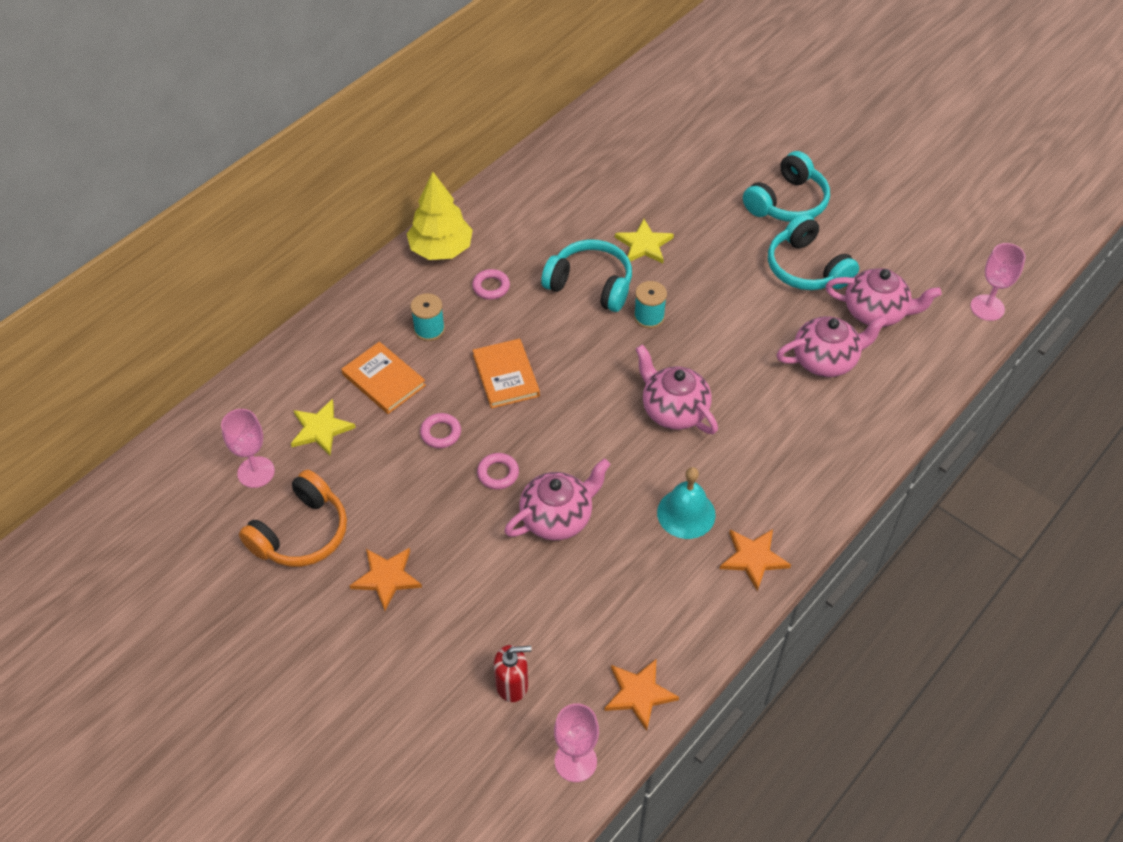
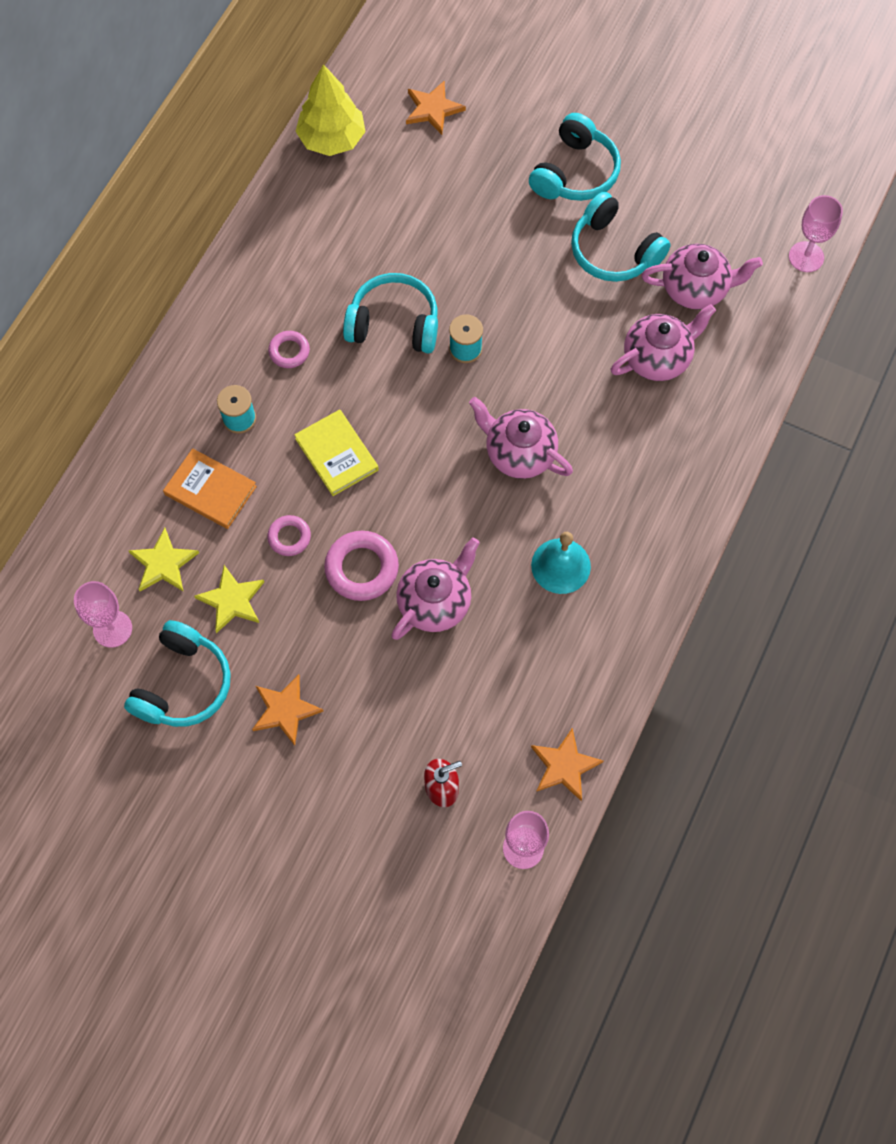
camera: 15 degrees left, 15 degrees up
orange headphones [239,470,347,567] -> turquoise headphones [124,620,231,727]
yellow tree [407,172,473,260] -> yellow tree moved to [295,64,366,156]
orange book [473,339,540,408] -> yellow book [294,409,379,496]
pink ring [477,453,519,490] -> pink ring [324,531,399,601], size x1.69
yellow star [615,219,674,263] -> yellow star moved to [194,565,264,633]
orange star [720,529,791,591] -> orange star moved to [406,80,466,135]

